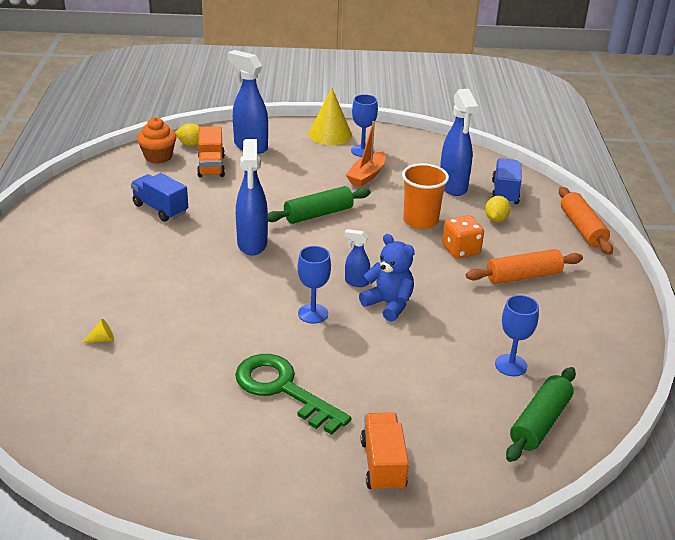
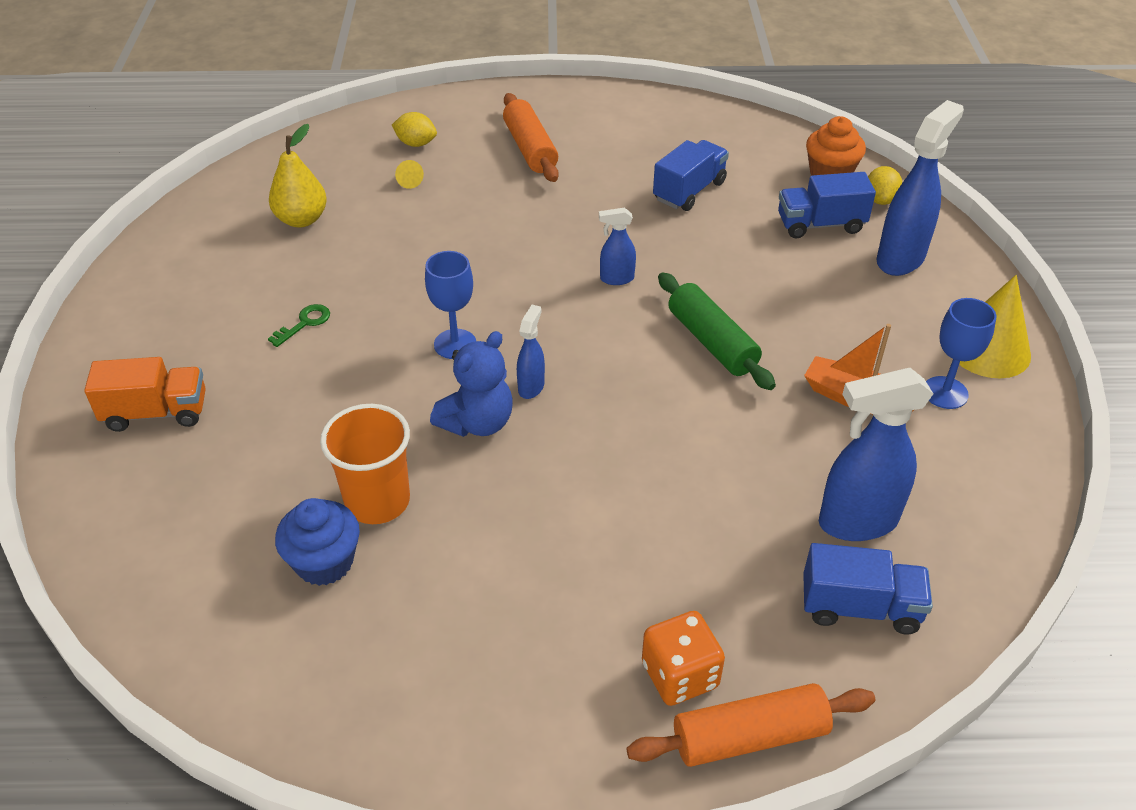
camera: 90 degrees right, 10 degrees up
orange truck [197,126,225,178] -> blue truck [778,172,876,238]
green key [235,354,351,435] -> green key [268,304,330,347], size x0.42
blue spray bottle [236,139,268,256] -> blue spray bottle [599,207,636,285], size x0.51
orange cup [402,163,449,229] -> orange cup moved to [320,404,410,524]
orange dice [442,215,484,259] -> orange dice moved to [642,611,725,706]
orange rolling pin [466,249,583,284] -> orange rolling pin moved to [503,93,559,182]
yellow lemon [485,196,511,222] -> yellow lemon moved to [392,112,437,147]
blue goblet [495,295,539,376] -> blue cupcake [275,498,360,586]
green rolling pin [506,367,576,462] -> none
none -> yellow pear [269,124,327,228]

